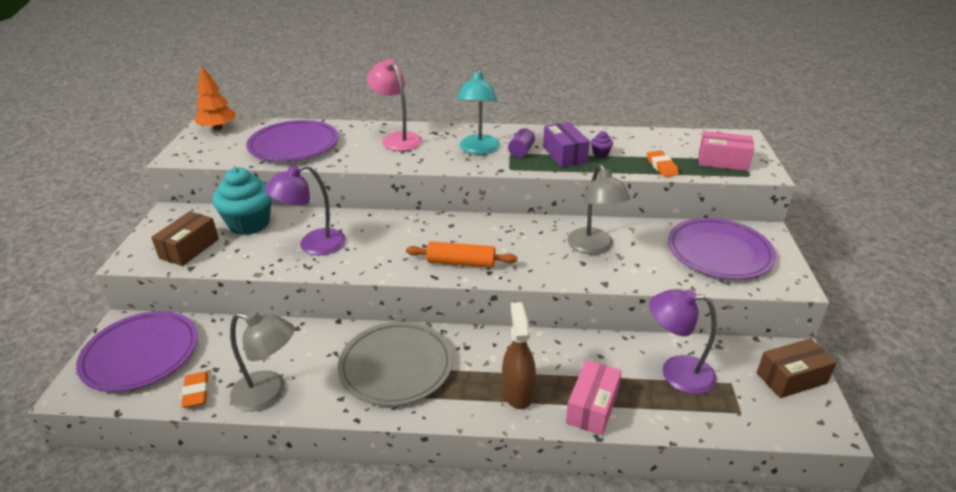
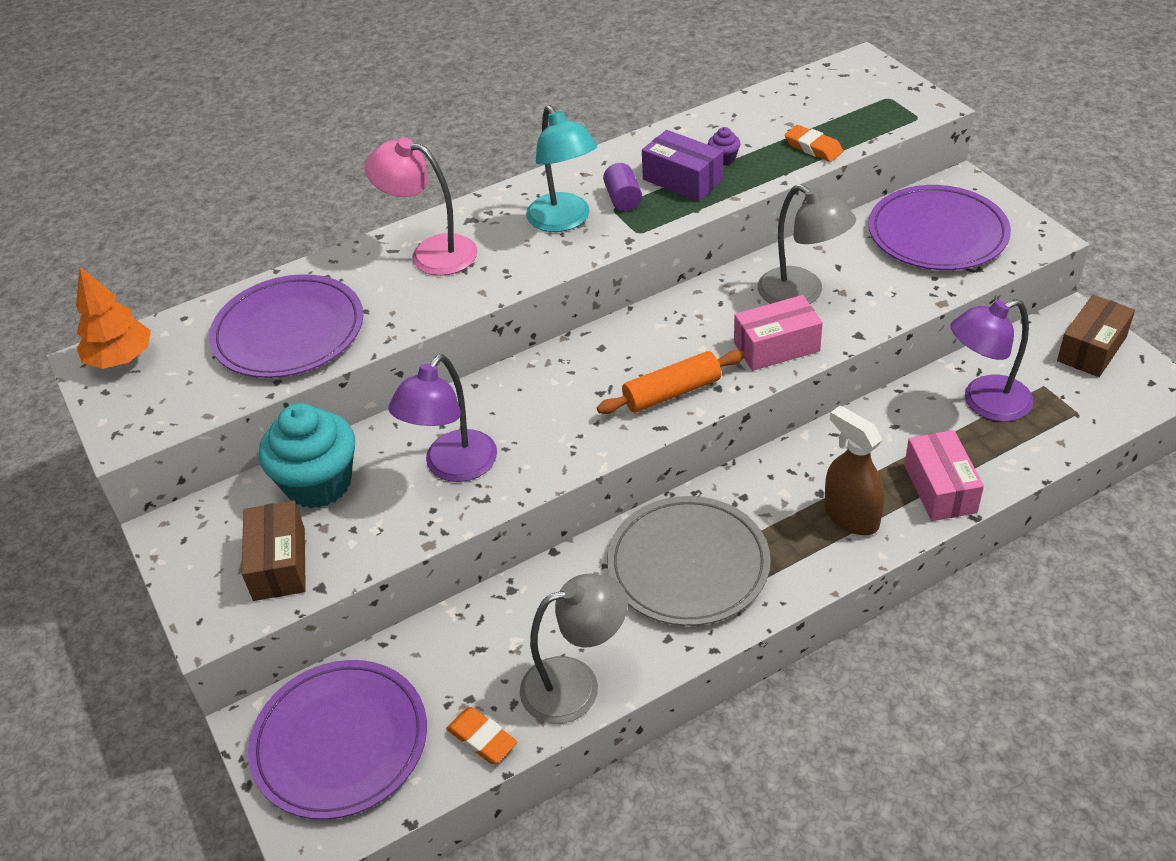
camera: 30 degrees left, 10 degrees up
pink box [699,131,754,171] -> pink box moved to [734,295,823,371]

